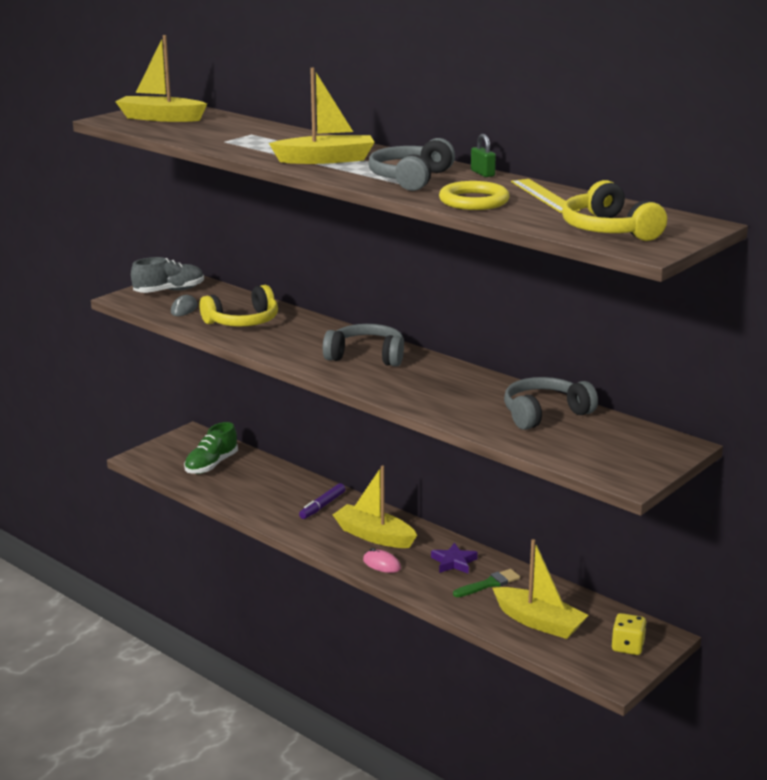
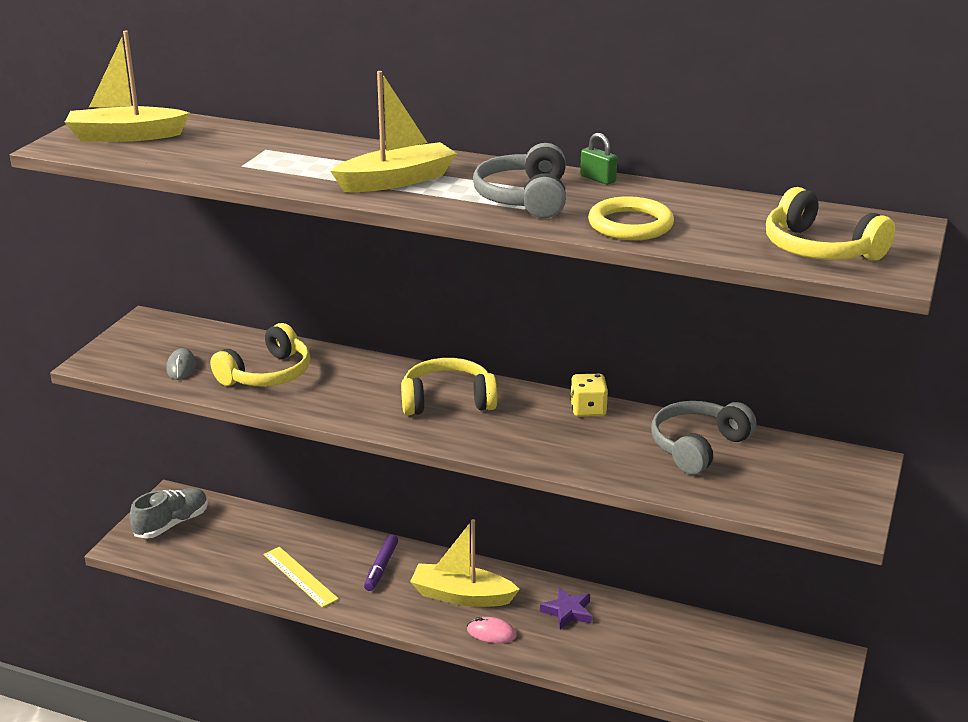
camera: 20 degrees left, 5 degrees up
grey shoe [131,257,204,293] -> grey shoe moved to [130,488,208,539]
green shoe [184,422,238,474] -> none
grey headphones [323,324,404,366] -> yellow headphones [401,358,497,415]
green brush [453,569,520,597] -> none
yellow boat [492,539,588,639] -> none
yellow ruler [511,179,580,213] -> yellow ruler moved to [264,547,339,608]
yellow dice [611,613,647,655] -> yellow dice moved to [570,374,608,417]

